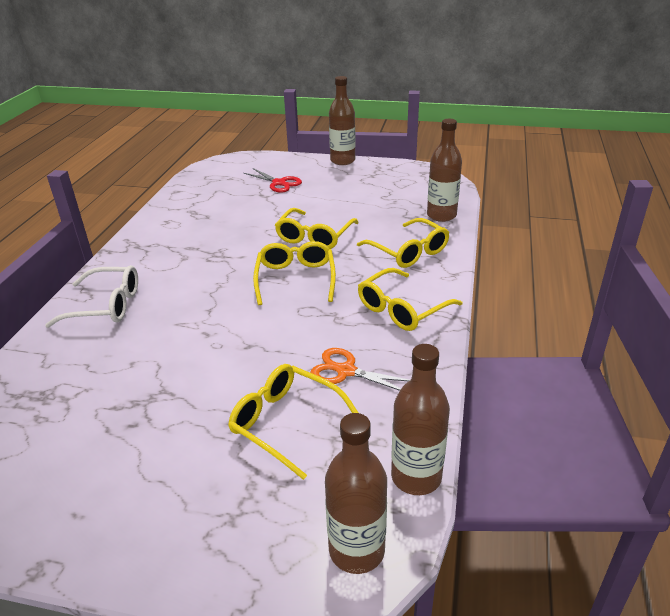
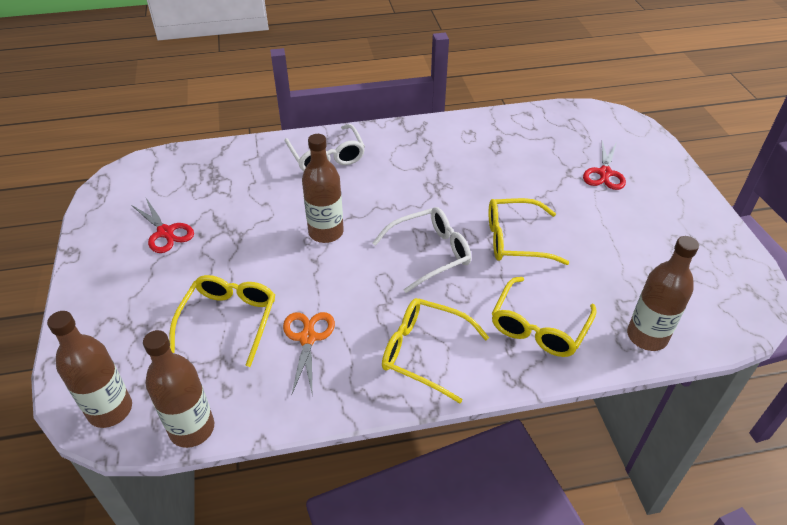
camera: 65 degrees right, 10 degrees up
yellow glasses [253,241,336,305] -> white glasses [372,207,471,293]
brown bottle [329,76,356,165] -> brown bottle moved to [302,134,344,243]
none -> red scissors [131,198,194,253]

